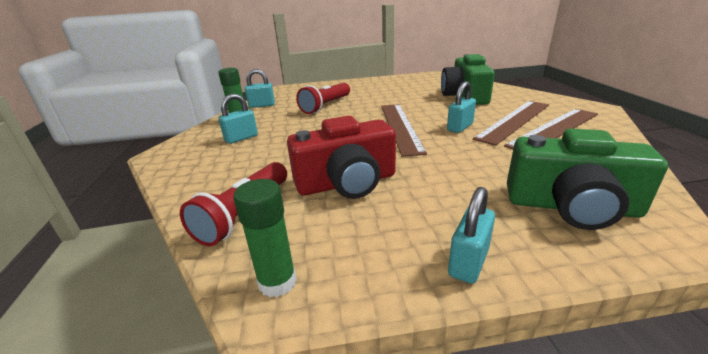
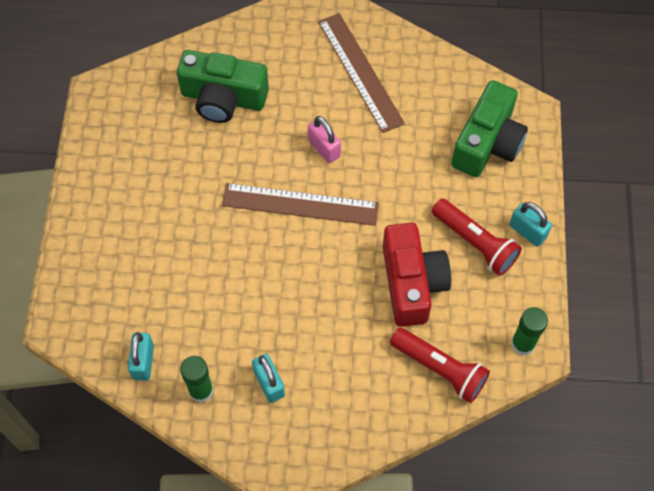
camera: 80 degrees left, 35 degrees up
red flashlight [296,83,350,114] -> red flashlight moved to [431,199,522,276]
turquoise padlock [447,81,476,133] -> pink padlock [308,116,341,163]
brown ruler [473,101,549,146] -> none

